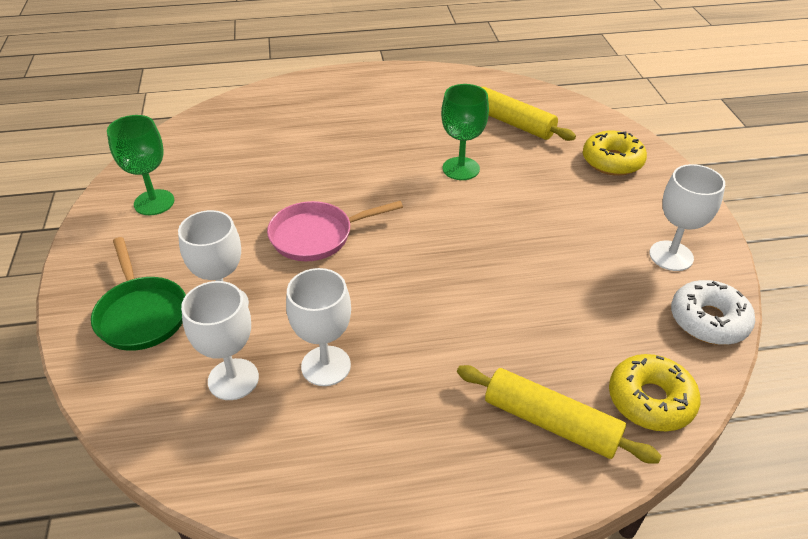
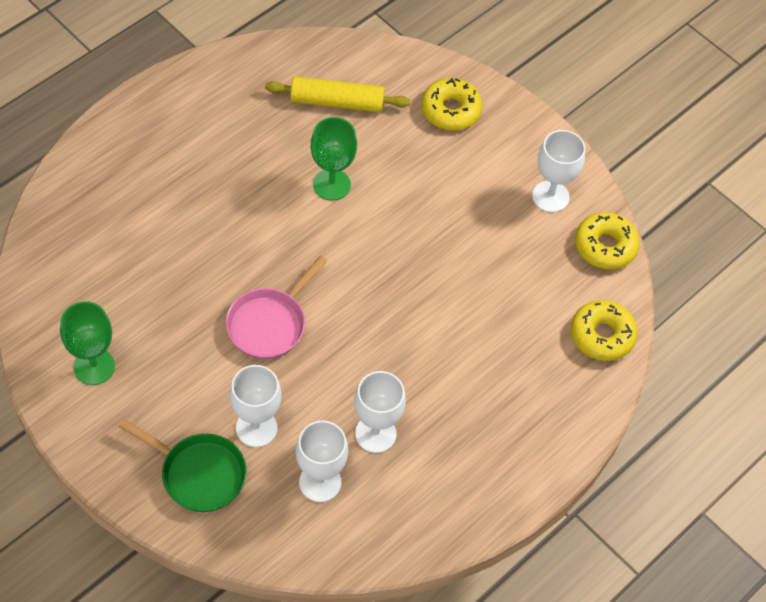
camera: 40 degrees left, 15 degrees up
yellow rolling pin [457,365,661,464] -> none
white donut [671,280,755,345] -> yellow donut [575,212,640,270]

